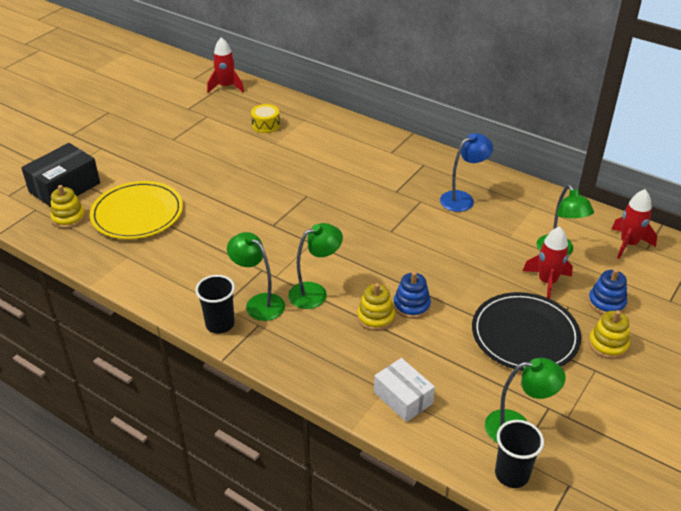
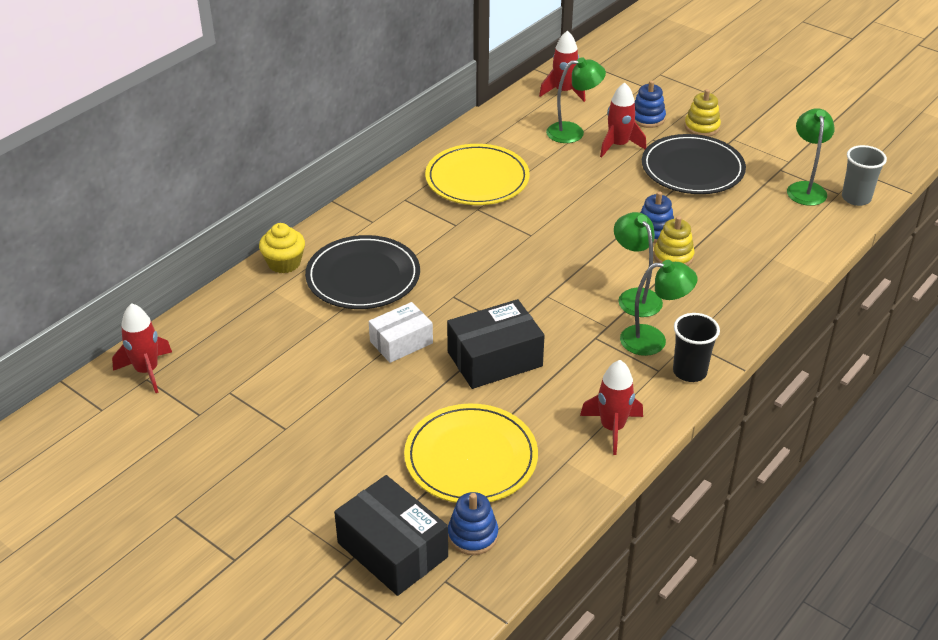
camera: 85 degrees left, 0 degrees up
yellow stacking toy [51,185,86,228] -> blue stacking toy [448,492,498,555]
green lamp [227,232,285,321] -> green lamp turned 135 degrees counterclockwise [620,260,697,356]
yellow drum [251,104,280,133] -> none
white box [374,358,435,422] -> white box moved to [369,302,433,363]
blue lamp [440,133,493,212] -> yellow plate [425,144,530,205]
black cup [495,420,544,488] -> grey cup [842,145,887,206]
none -> yellow cupcake [259,223,305,273]
none -> black plate [305,235,420,309]
none -> black box [447,299,545,389]
none -> red rocket [580,360,643,455]

